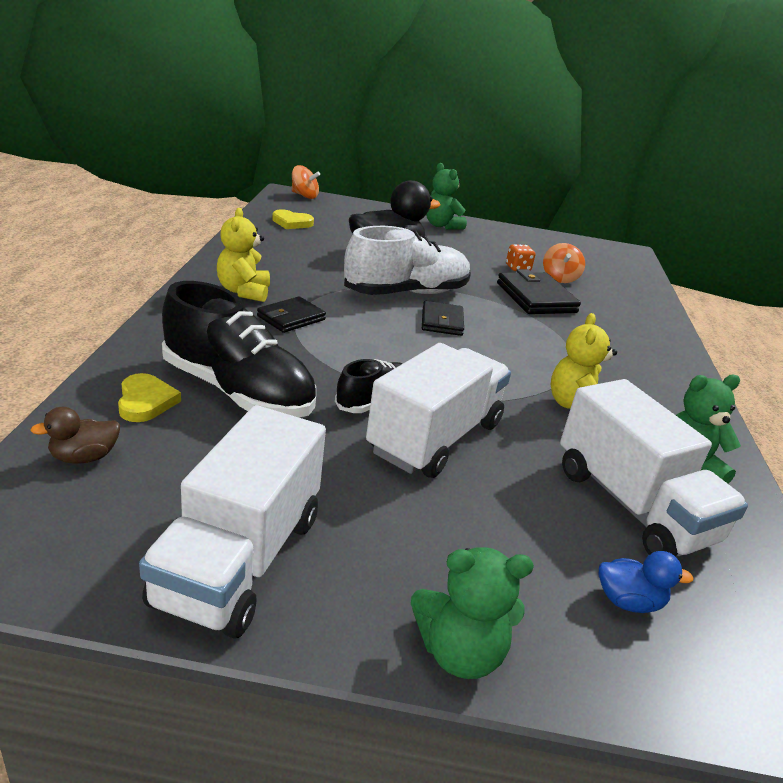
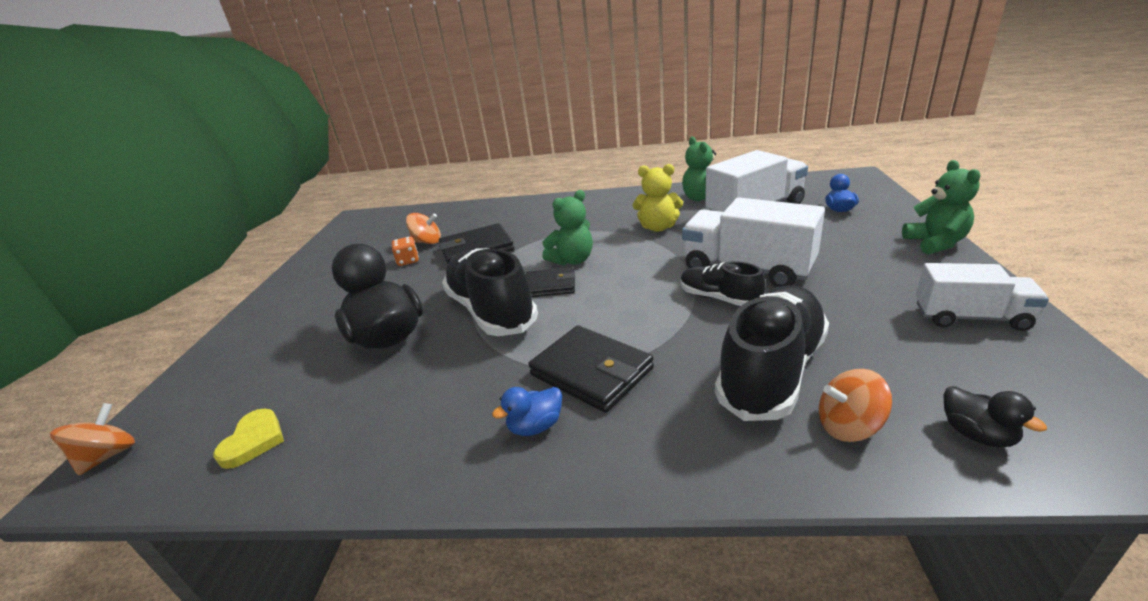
camera: 85 degrees left, 0 degrees up
brown duck [30,407,120,464] -> black duck [943,386,1047,447]
yellow heart [118,373,181,422] -> orange spinning top [819,369,892,442]
white truck [139,405,326,638] -> white truck [916,263,1049,331], size x0.64
yellow teddy bear [217,208,270,302] -> blue duck [492,387,562,436]
black wallet [257,296,326,333] -> black wallet [528,325,654,413], size x1.55
white shoe [344,226,471,295] -> black shoe [442,248,538,336]
green teddy bear [426,163,467,230] -> green teddy bear moved to [542,190,593,265]

